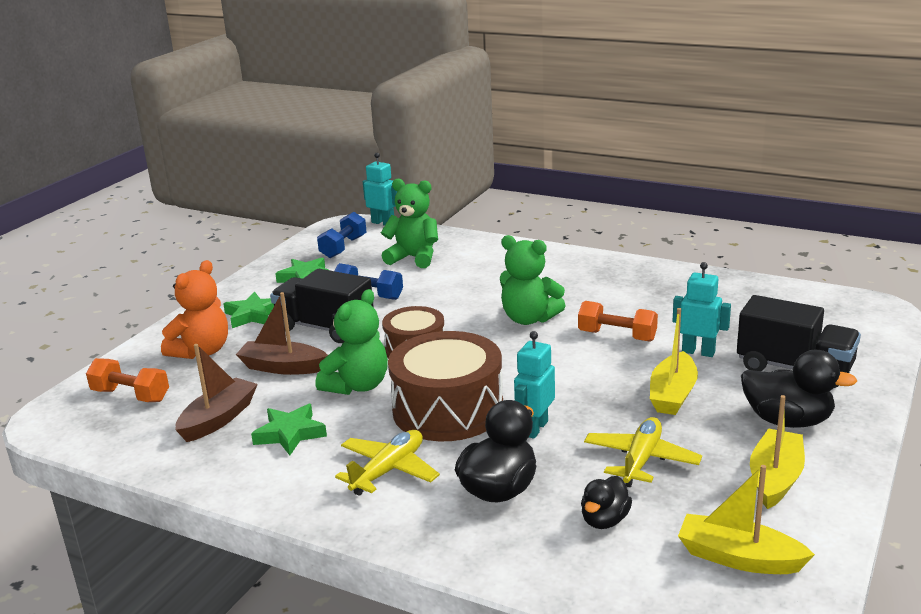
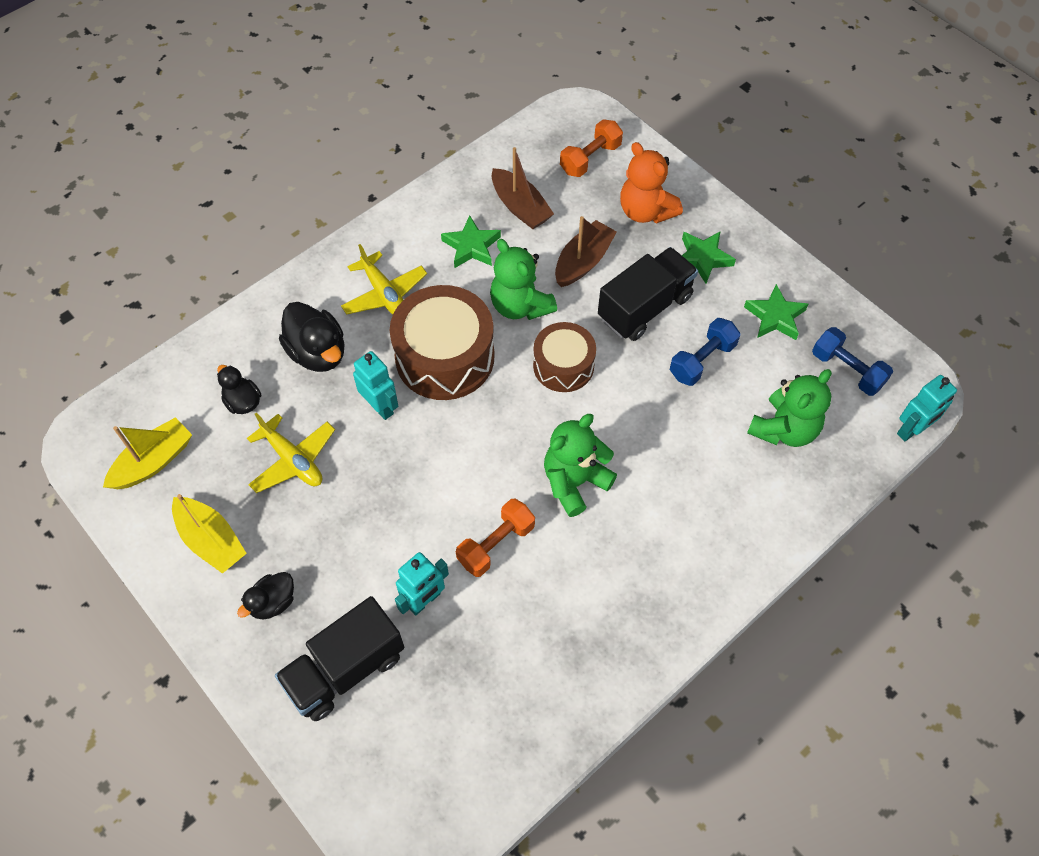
camera: 110 degrees right, 35 degrees up
yellow boat [650,308,698,415] -> none
black duck [741,350,857,428] -> black duck [237,572,294,620], size x0.61

